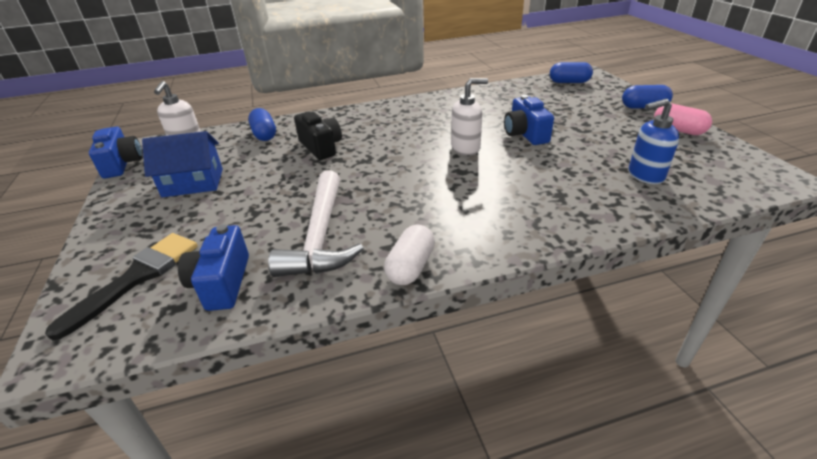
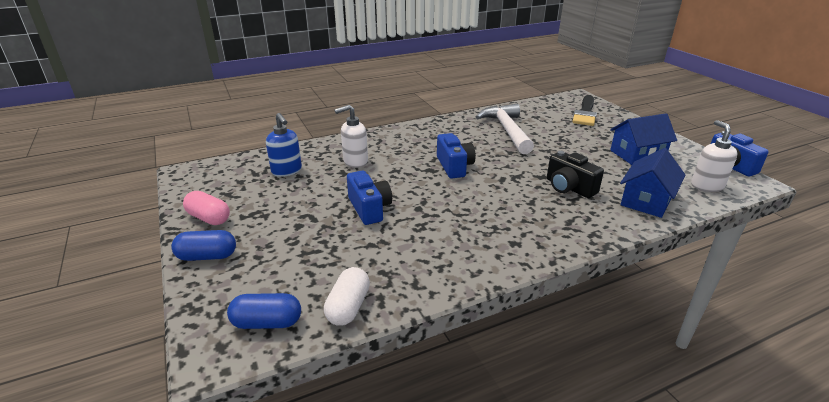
camera: 170 degrees right, 5 degrees down
blue camera [178,224,249,311] -> blue camera moved to [437,133,476,178]
blue capsule [248,108,276,141] -> blue house [620,148,685,218]
white capsule [384,224,435,285] -> white capsule moved to [324,267,370,326]
white soap dispenser [451,78,488,155] -> white soap dispenser moved to [334,105,368,168]
blue soap dispenser [629,99,679,184] -> blue soap dispenser turned 75 degrees clockwise [266,113,302,177]

